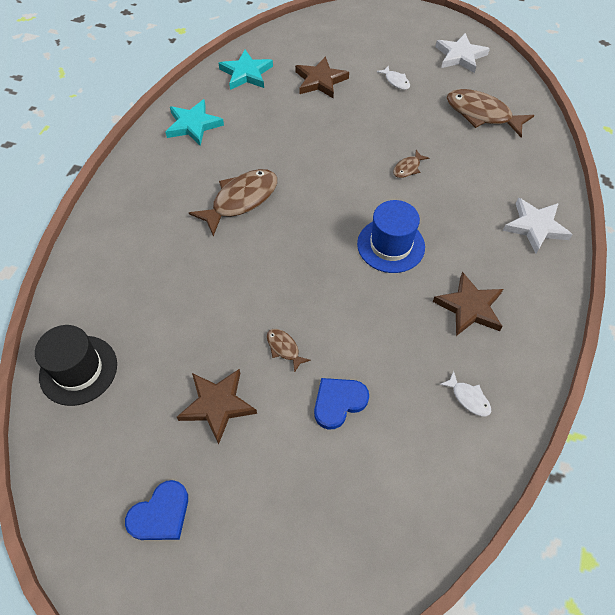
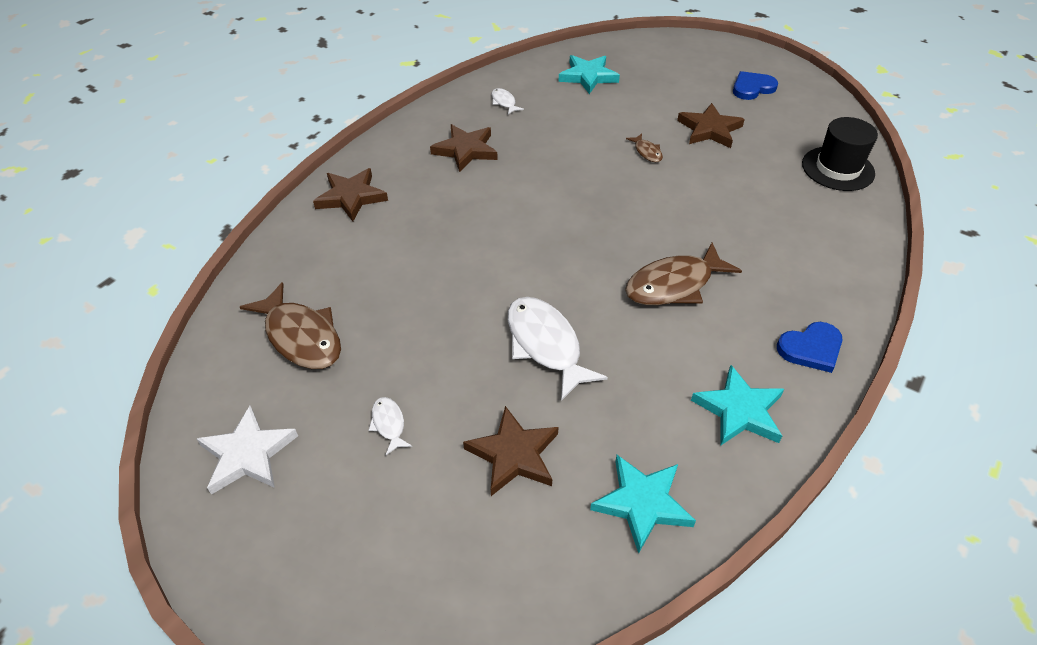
camera: 165 degrees left, 10 degrees down
blue heart [314,378,369,429] -> blue heart moved to [777,322,843,373]
blue hat [357,200,425,273] -> none
brown fish [393,150,429,178] -> none
white star [503,198,573,253] -> brown star [313,168,388,222]
none -> white fish [508,297,608,401]
none -> turquoise star [558,55,620,94]

